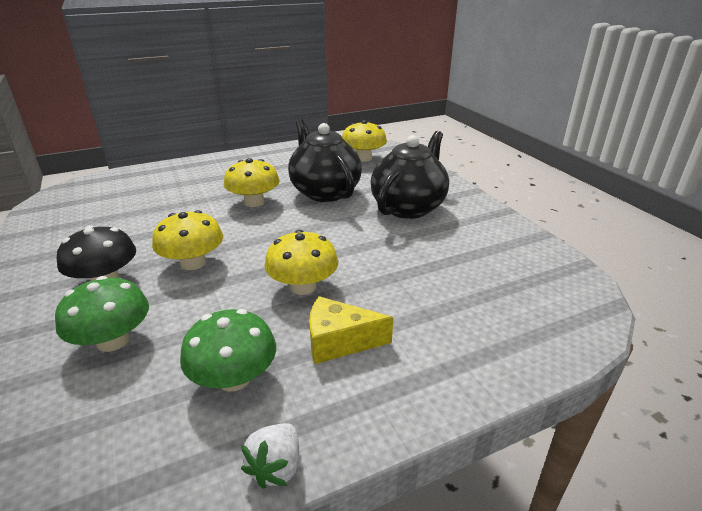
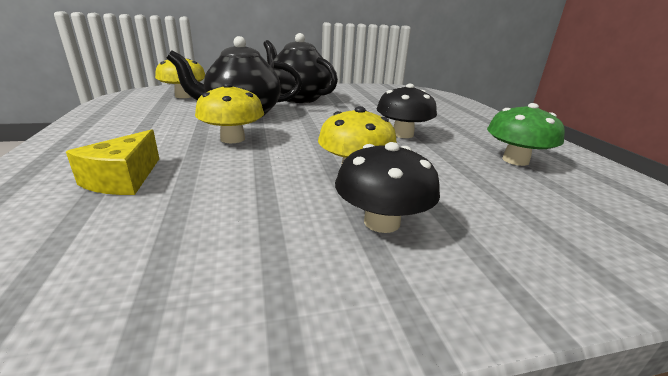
camera: 80 degrees left, 5 degrees down
green mushroom [55,276,149,352] -> none
white strawberry [241,423,299,489] -> none
yellow mushroom [265,230,338,295] -> black mushroom [377,84,437,138]
yellow cheese [309,296,393,364] -> yellow cheese moved to [66,129,159,195]

